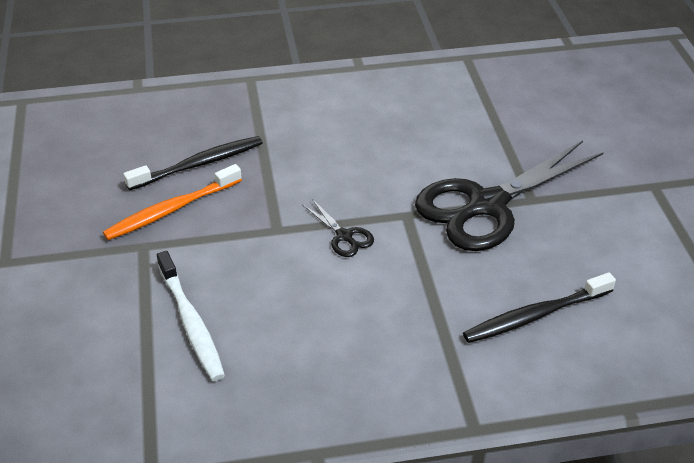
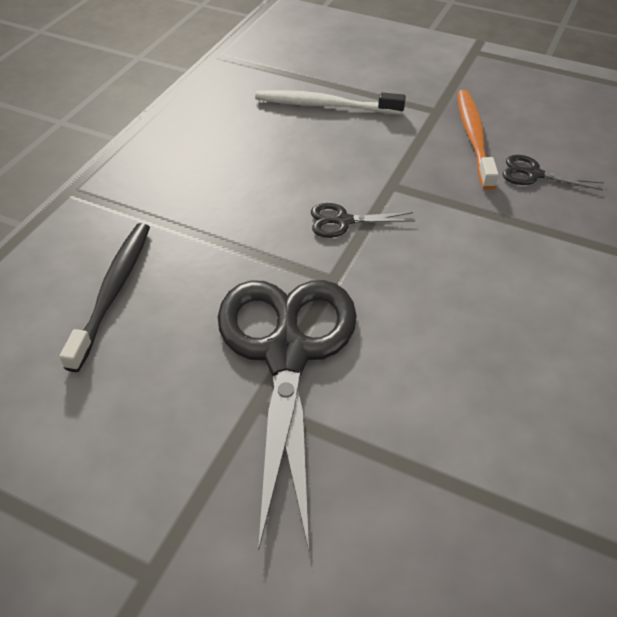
camera: 125 degrees right, 5 degrees up
black toothbrush [123,136,263,191] -> black scissors [503,155,604,190]

